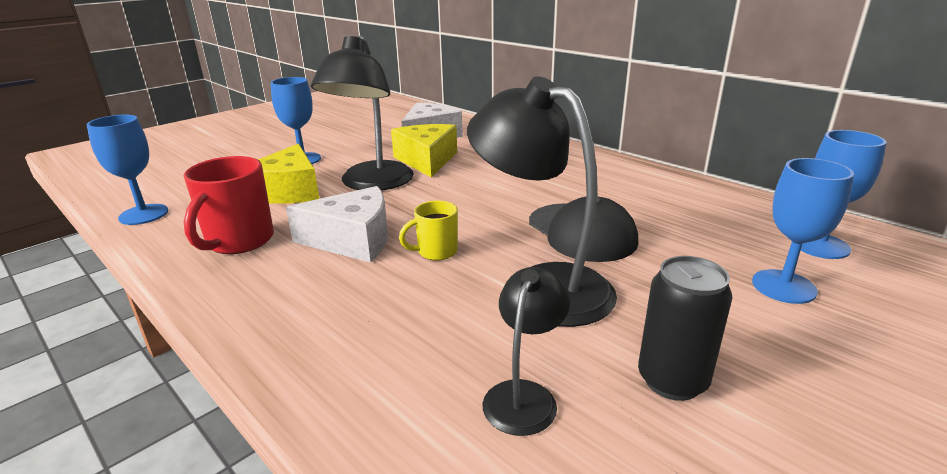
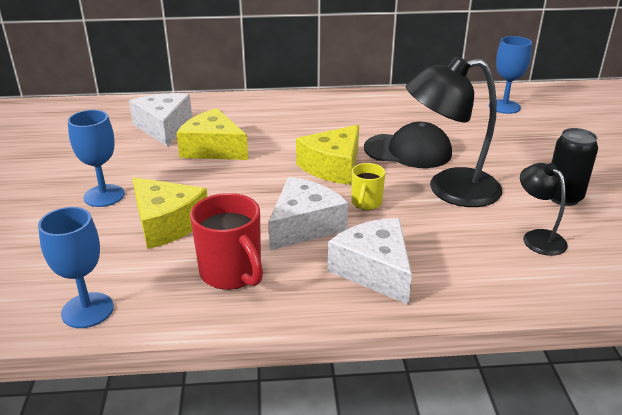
camera: 50 degrees left, 5 degrees up
black lamp [311,35,414,190] -> none
blue goblet [752,158,854,304] -> none
none -> yellow cheese [296,125,359,185]
none -> white cheese [328,218,412,305]

